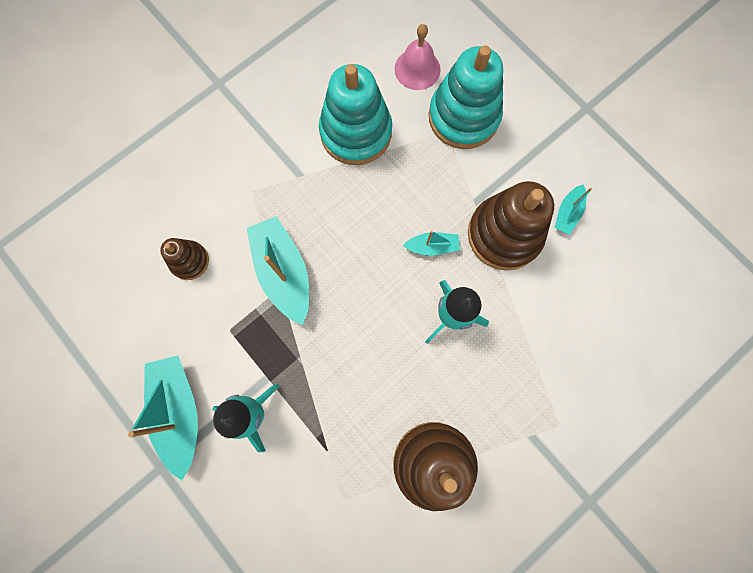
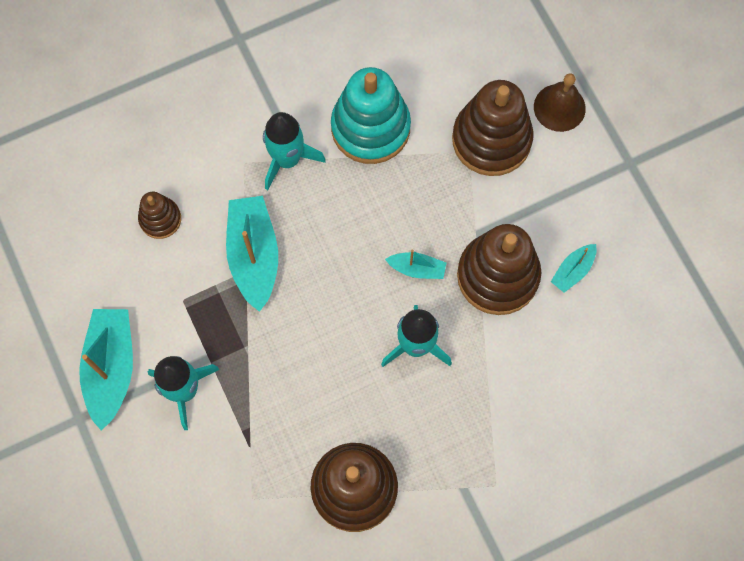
camera: 15 degrees right, 5 degrees down
pink bell [395,24,441,90] -> none
turquoise stacking toy [429,45,503,149] -> brown stacking toy [452,80,533,176]
none -> turquoise rocket [263,112,326,190]
none -> brown bell [534,73,586,132]

